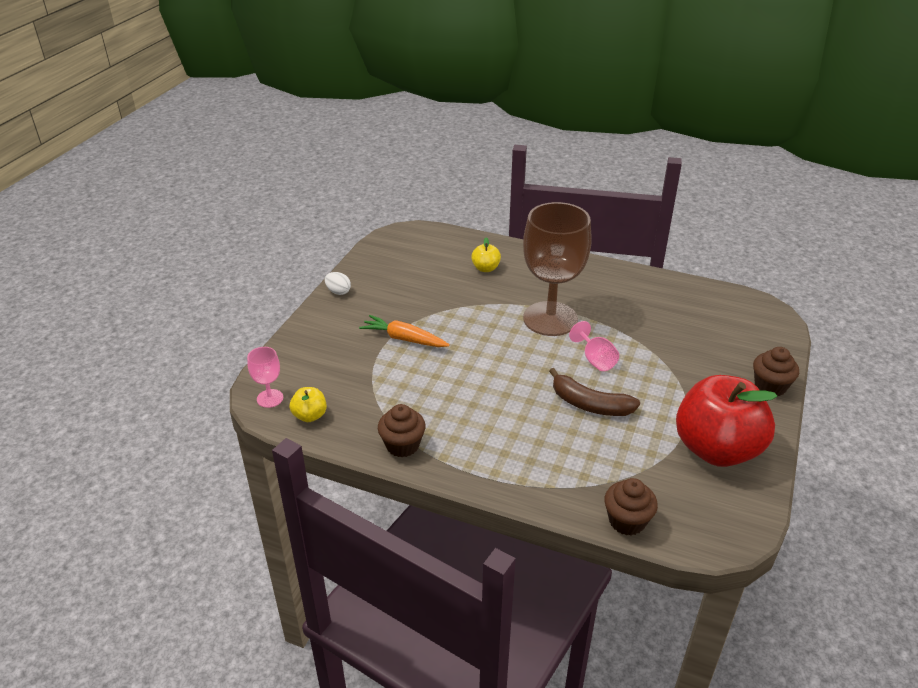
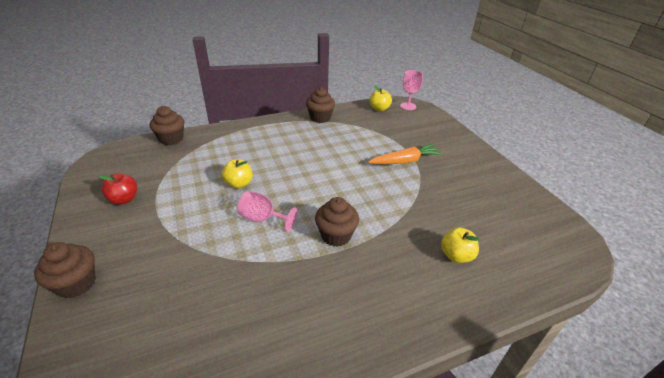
camera: 135 degrees right, 0 degrees up
white egg [325,272,351,295] -> none
brown goblet [523,202,592,336] -> brown cupcake [315,197,359,247]
brown banana [549,368,640,416] -> yellow apple [222,159,253,189]
red apple [676,375,777,467] -> red apple [99,174,137,205], size x0.41

